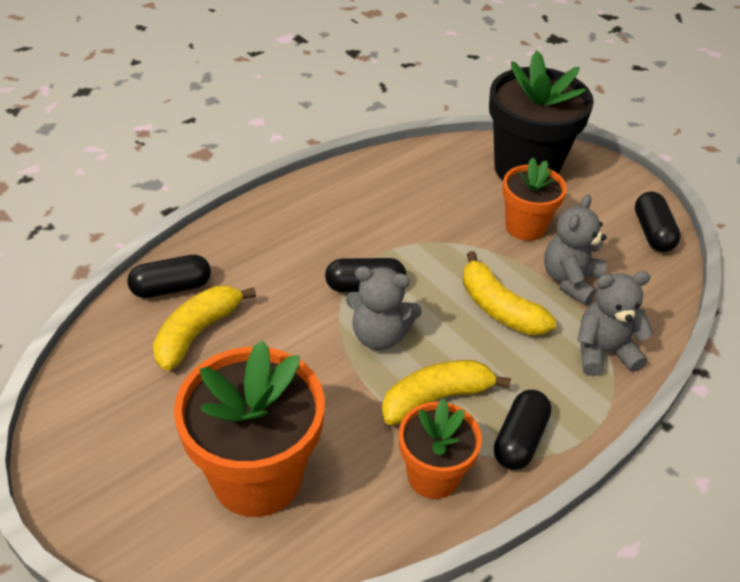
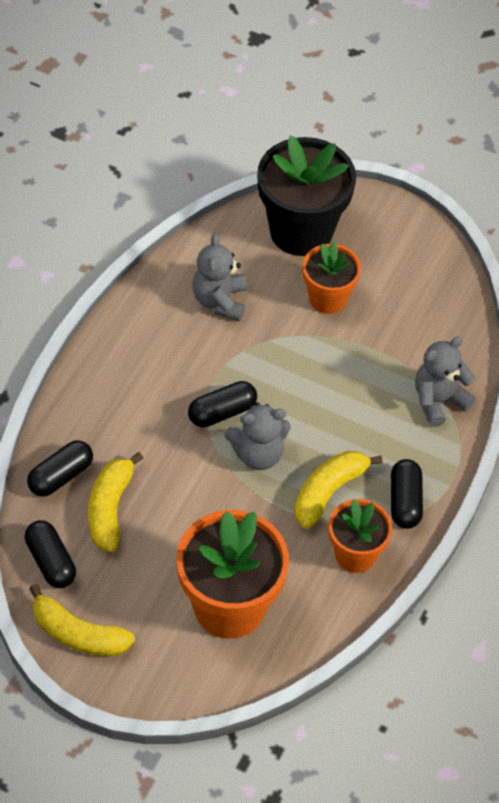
camera: 25 degrees left, 10 degrees up
yellow banana [463,251,556,336] -> yellow banana moved to [29,584,135,656]
grey teddy bear [544,195,607,305] -> grey teddy bear moved to [192,234,247,321]
black capsule [635,191,681,252] -> black capsule moved to [25,520,76,588]

